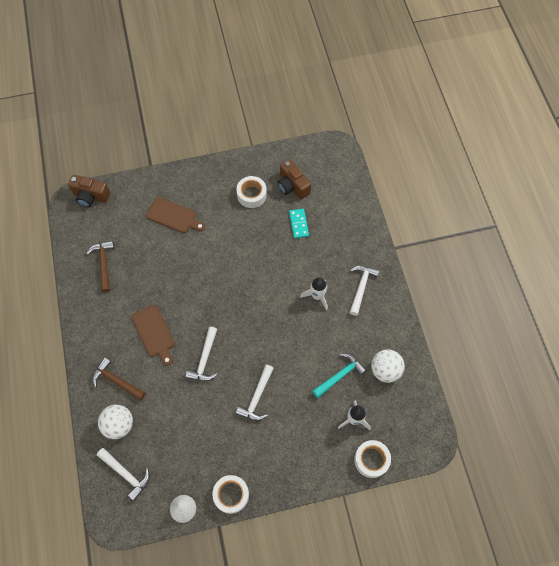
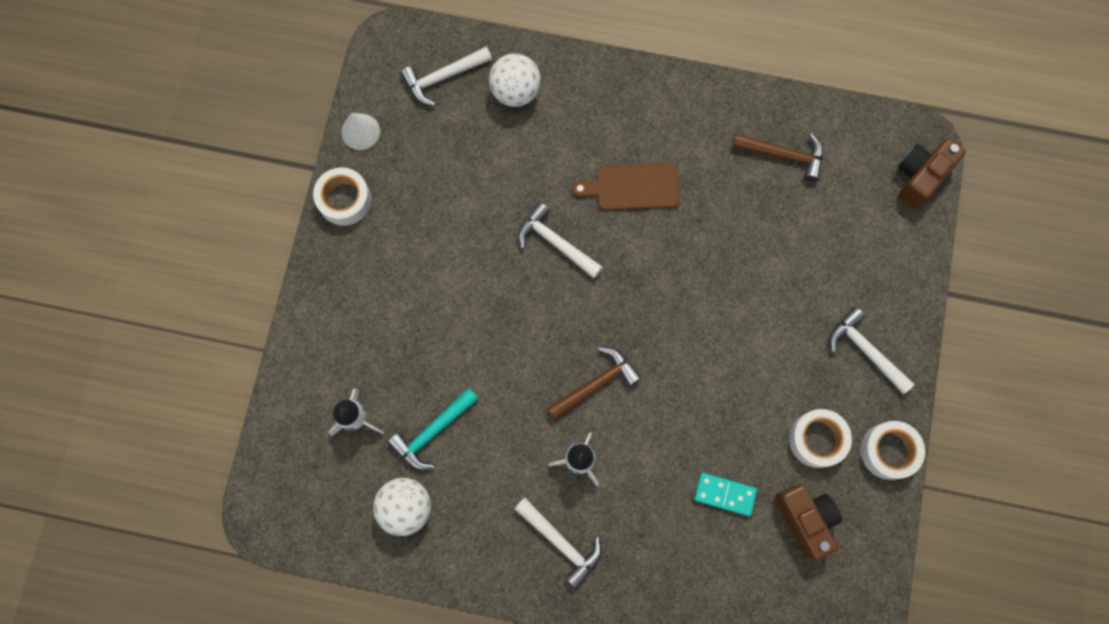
camera: 115 degrees right, 10 degrees up
brown hammer [92,357,146,401] -> brown hammer moved to [547,347,641,421]
brown cutting board [146,197,205,233] -> none
white hammer [236,364,274,421] -> white hammer moved to [830,307,915,394]
brown camera [277,159,311,199] -> brown camera turned 75 degrees clockwise [775,484,842,560]
turquoise hammer [312,353,367,398] -> turquoise hammer turned 60 degrees clockwise [387,388,479,470]
white tape [354,440,391,478] -> white tape moved to [861,421,925,480]

